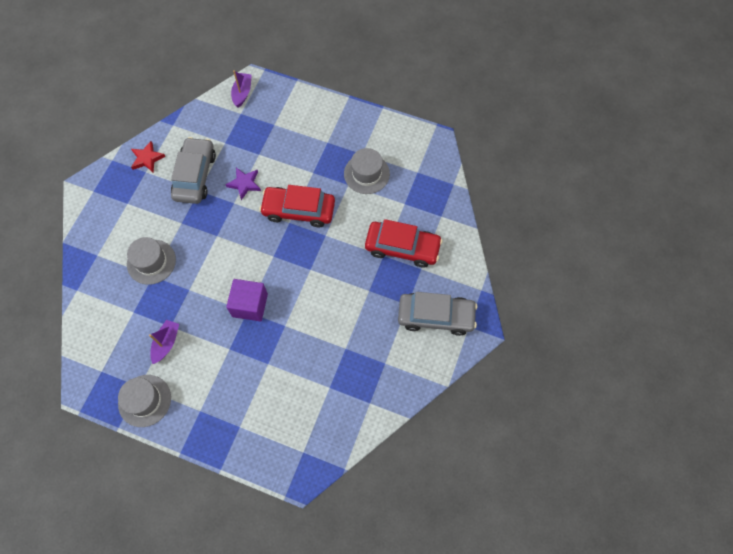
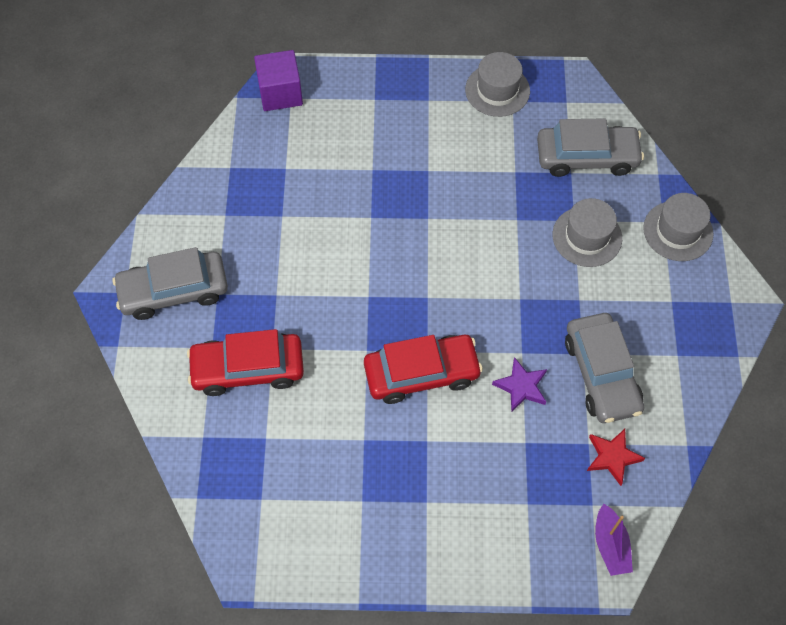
camera: 160 degrees right, 5 degrees down
red star [131,141,166,173] -> red star moved to [587,429,645,486]
purple boat [149,320,179,364] -> none
purple cube [226,279,268,321] -> purple cube moved to [254,50,303,111]
grey hat [344,148,390,194] -> grey hat moved to [643,193,713,261]
none -> grey car [537,118,644,177]

